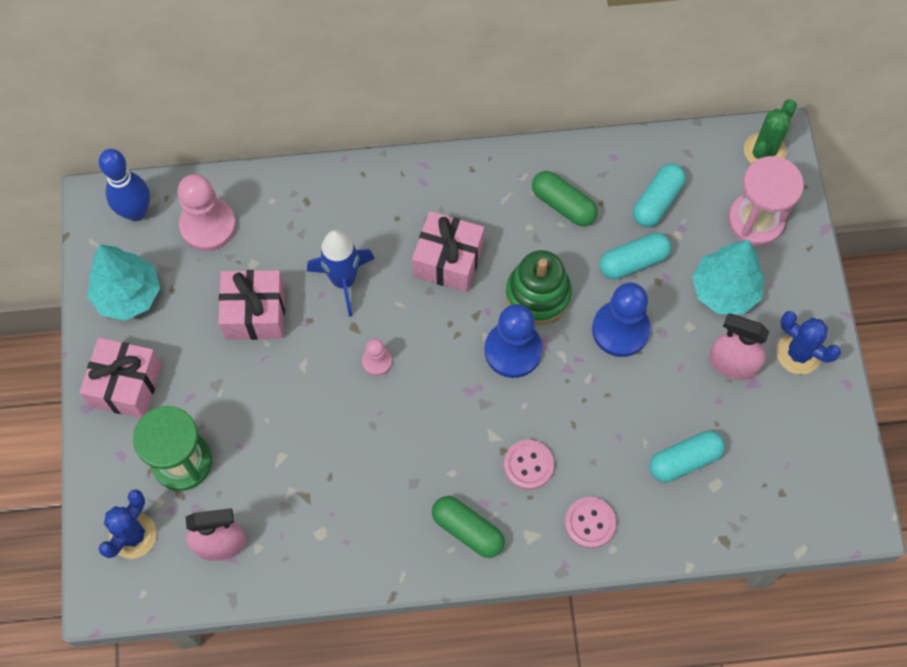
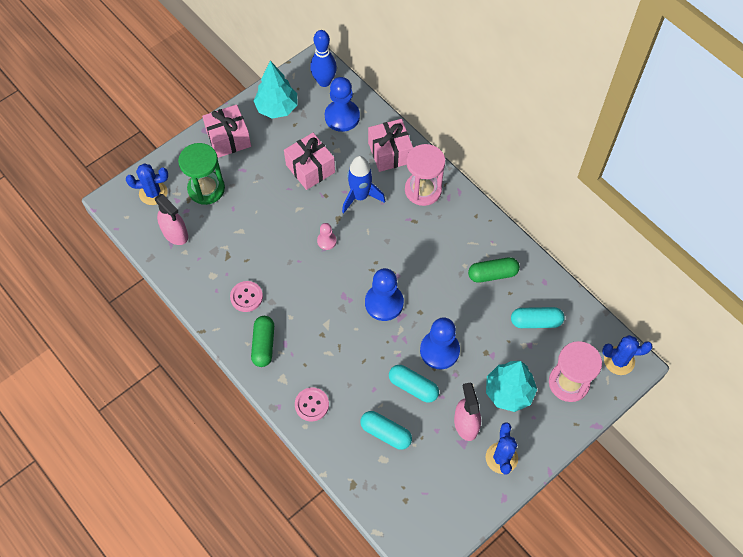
camera: 55 degrees right, 5 degrees down
pink pawn [178,174,236,251] -> blue pawn [325,77,360,132]
pink gift [412,211,484,292] -> pink gift moved to [368,119,413,172]
pink button [504,440,554,490] -> pink button moved to [230,281,263,312]
green stacking toy [506,250,572,324] -> none
green capsule [532,171,598,226] -> green capsule turned 75 degrees clockwise [468,257,520,283]
turquoise capsule [599,233,671,279] -> turquoise capsule moved to [389,365,439,403]
green cactus [744,99,797,164] -> blue cactus [602,335,653,375]
none -> pink hourglass [405,144,446,206]

